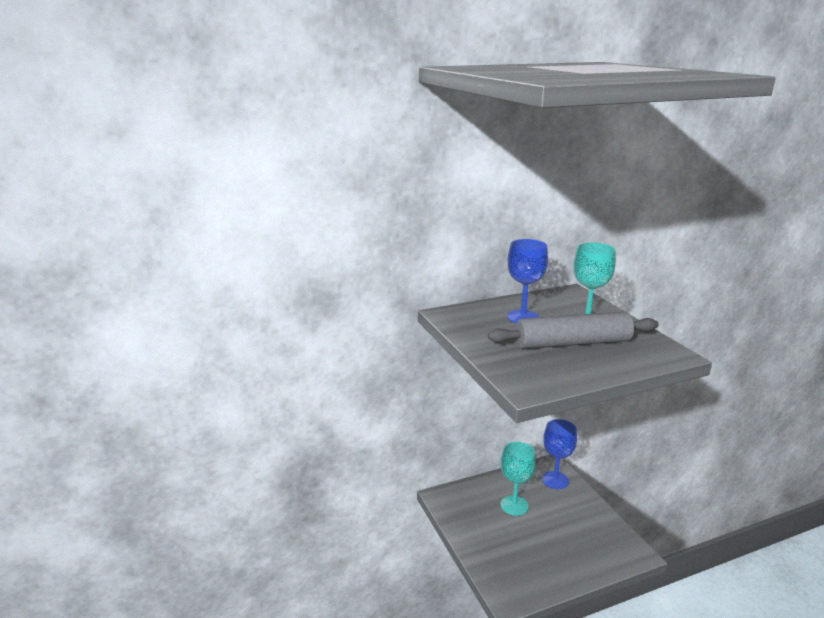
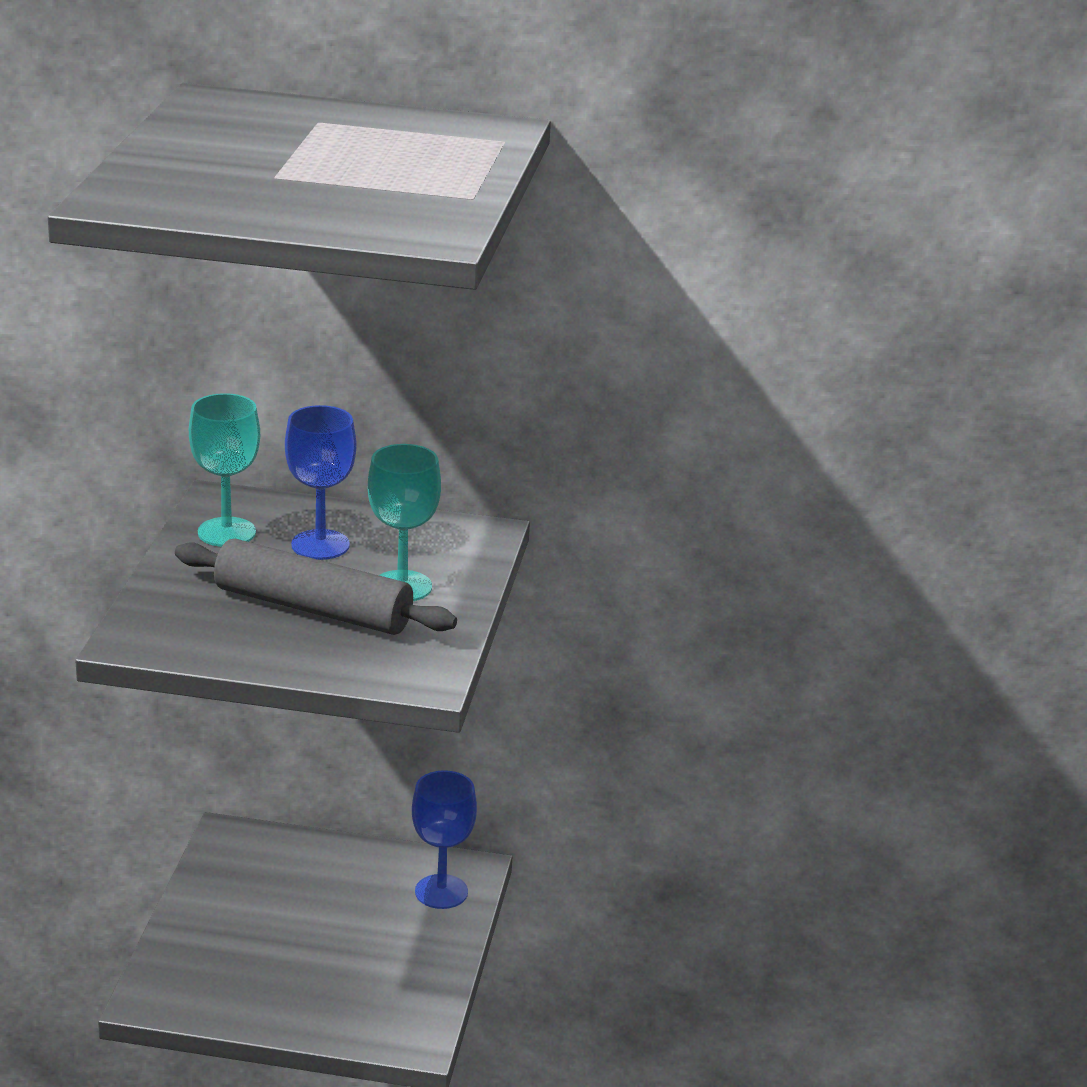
camera: 30 degrees right, 5 degrees up
turquoise goblet [500,442,536,516] -> turquoise goblet moved to [189,393,260,547]

